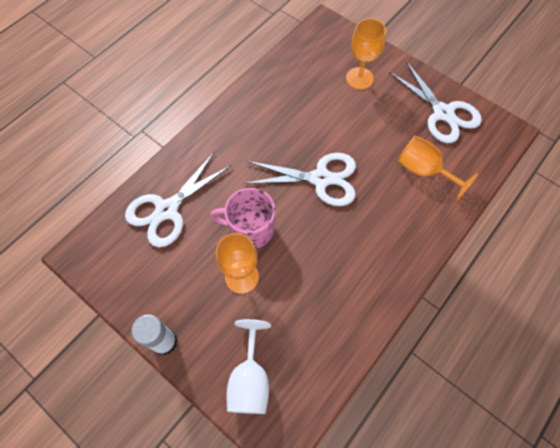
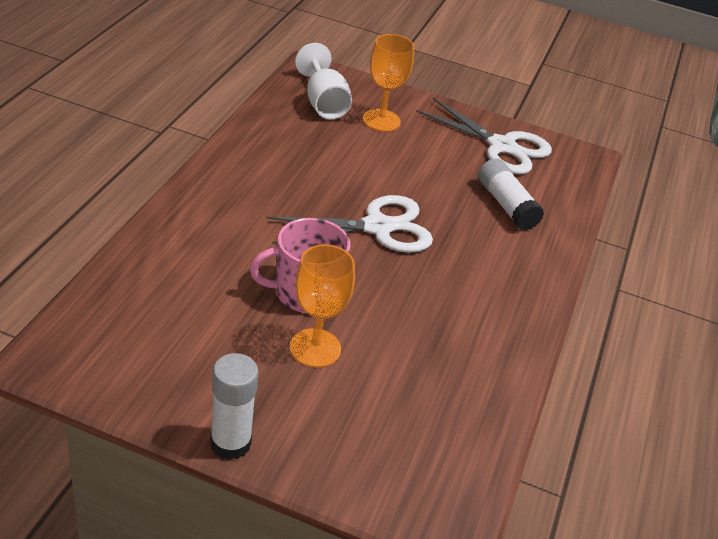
camera: 25 degrees left, 25 degrees down
white scissors [125,152,231,247] -> none
white goblet [227,319,271,414] -> white goblet moved to [295,43,352,119]
orange goblet [398,135,478,201] -> white glue stick [478,159,544,231]

